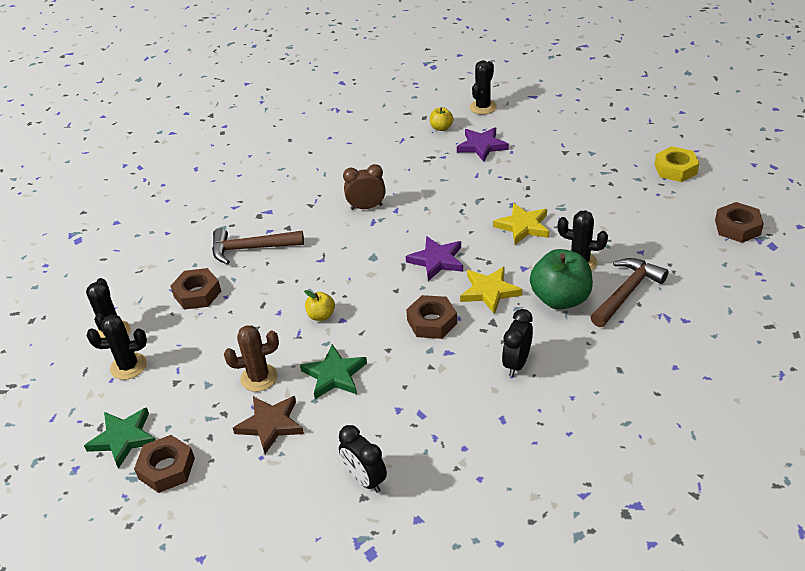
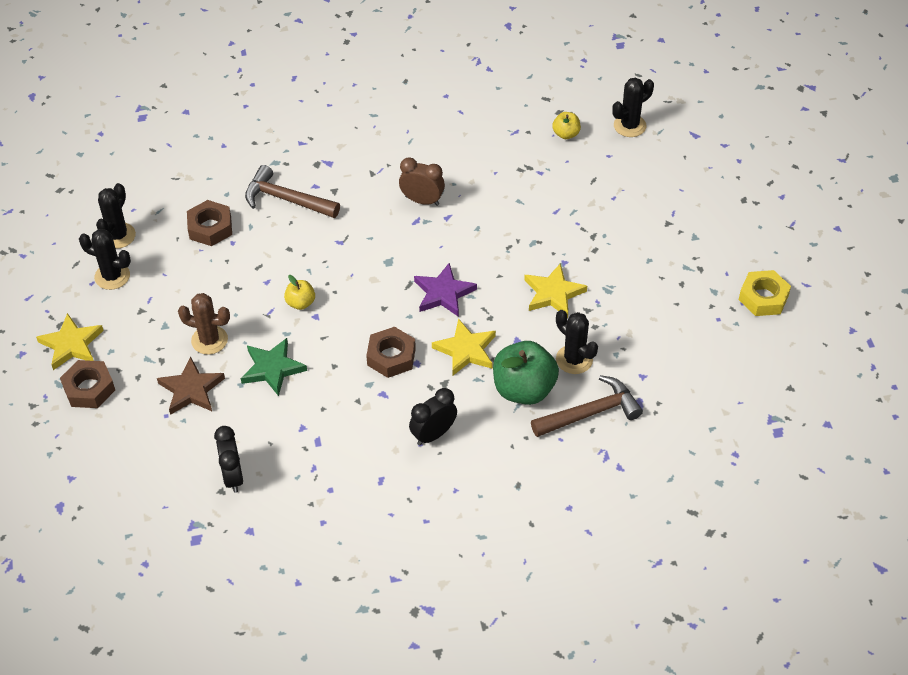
camera: 25 degrees right, 10 degrees up
green star [84,407,156,469] -> yellow star [36,313,104,370]
purple star [457,127,509,162] -> none
brown nut [715,202,764,243] -> none

